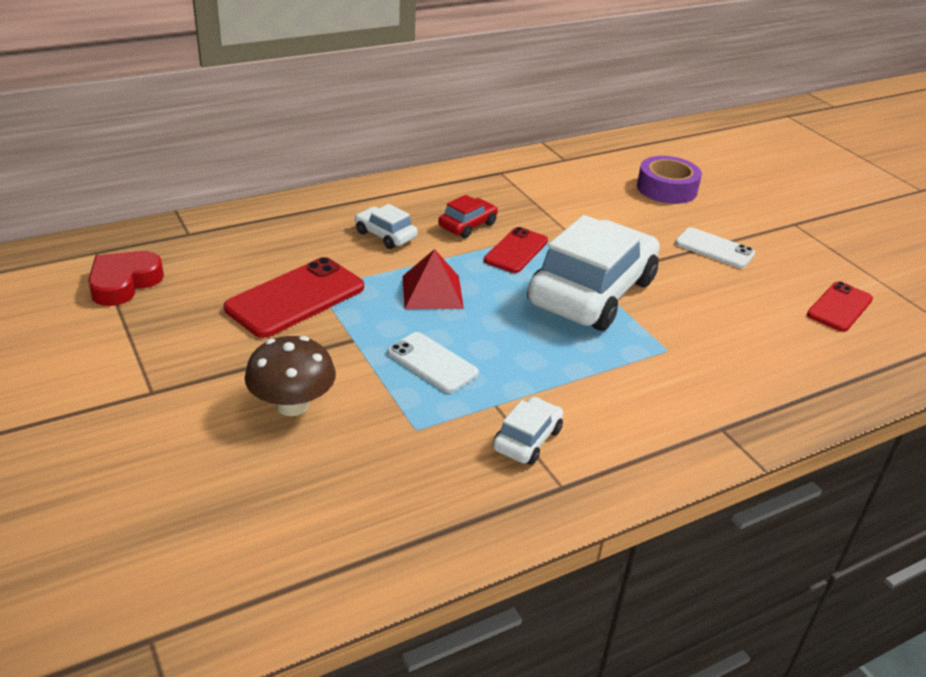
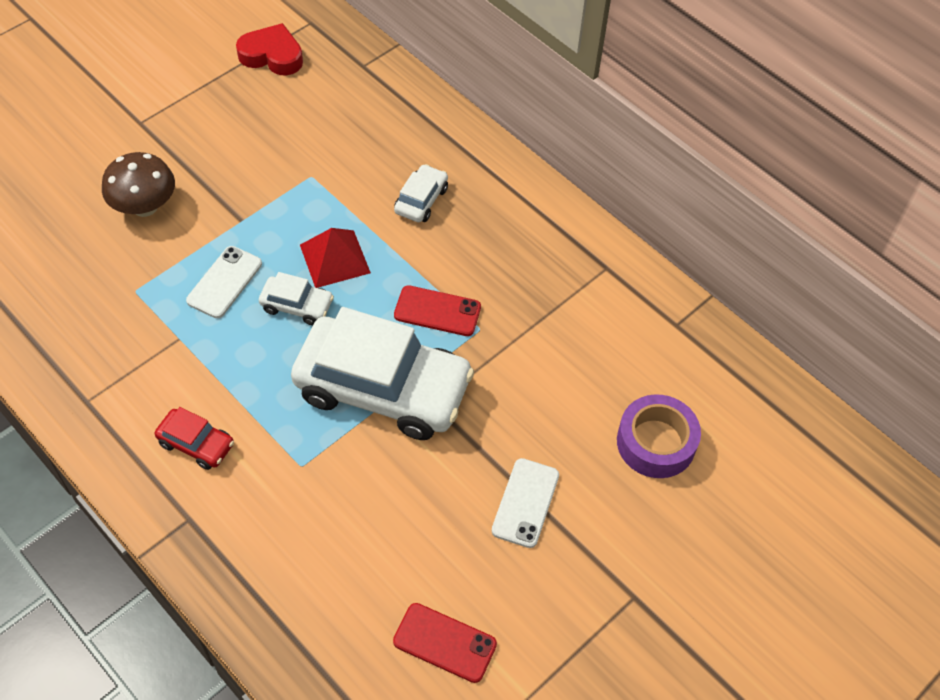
camera: 75 degrees right, 20 degrees up
red phone [224,257,364,338] -> none
red car [438,195,498,238] -> red car moved to [155,407,234,470]
white car [493,397,563,465] -> white car moved to [259,272,334,325]

